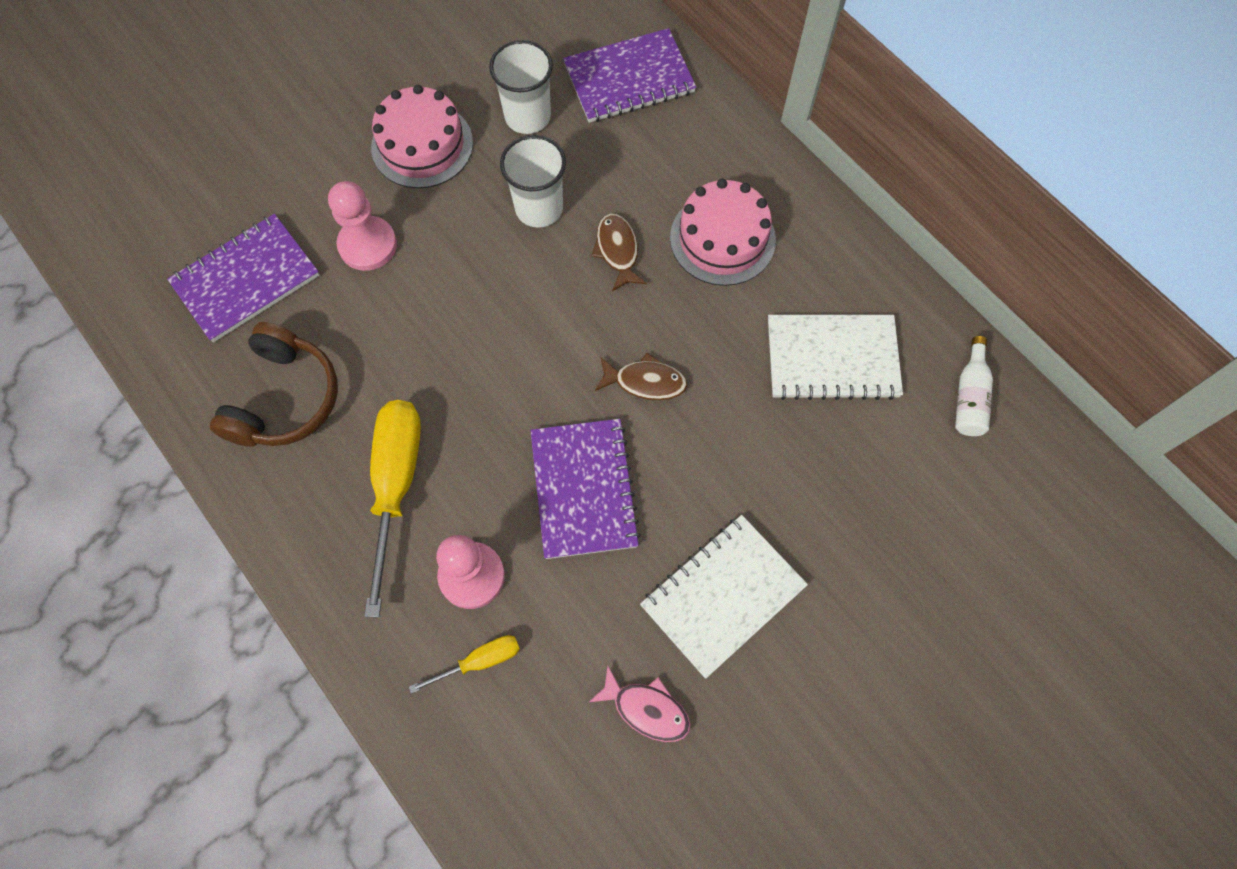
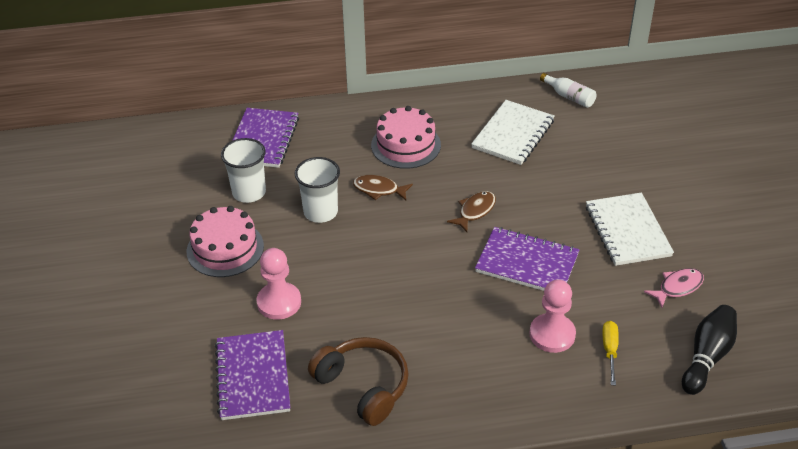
camera: 60 degrees left, 25 degrees down
yellow screwdriver [364,400,421,618] -> none
none -> black bowling pin [682,305,737,395]

